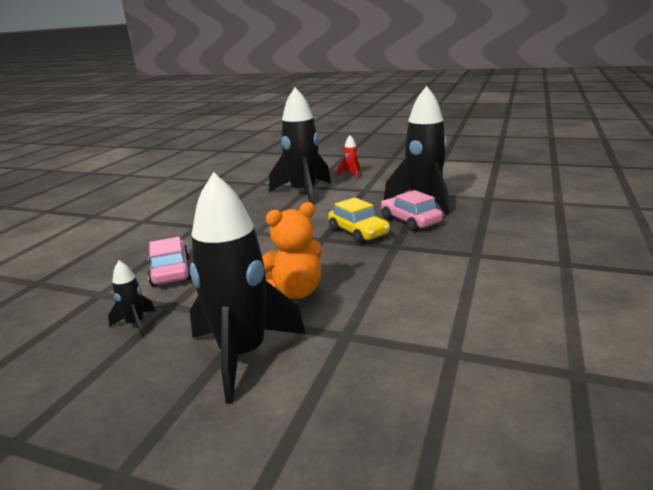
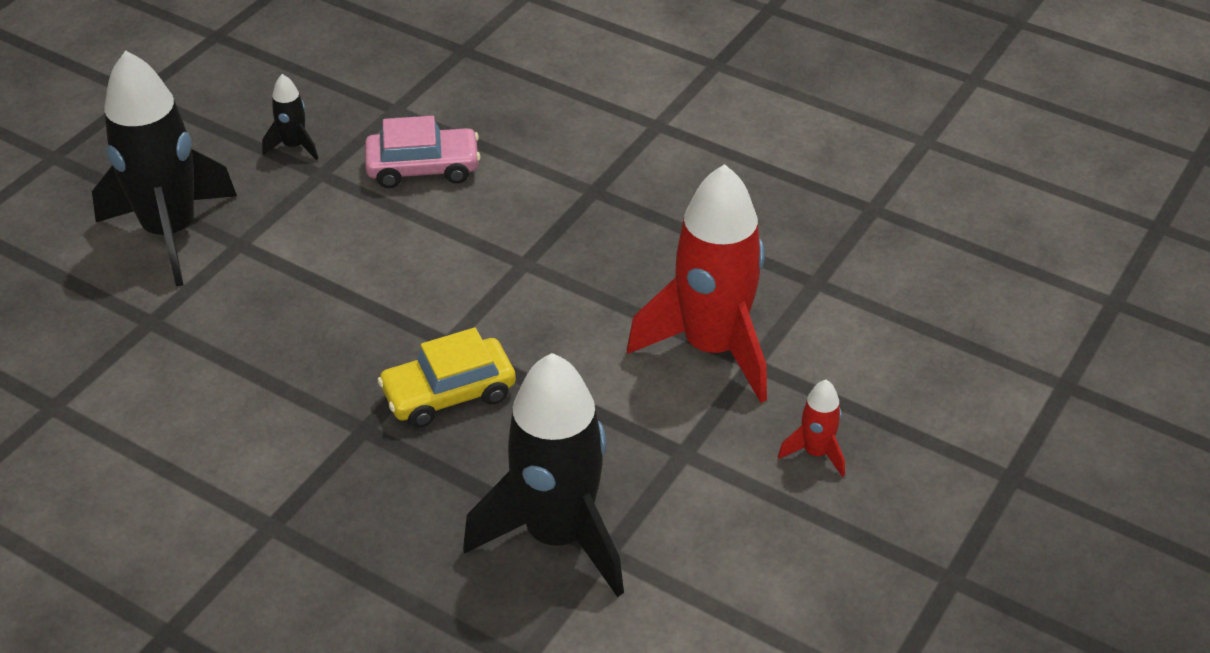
camera: 100 degrees right, 20 degrees up
orange teddy bear [262,202,321,299] -> none
black rocket [269,87,331,205] -> red rocket [627,164,767,403]
pink car [381,190,443,231] -> none

